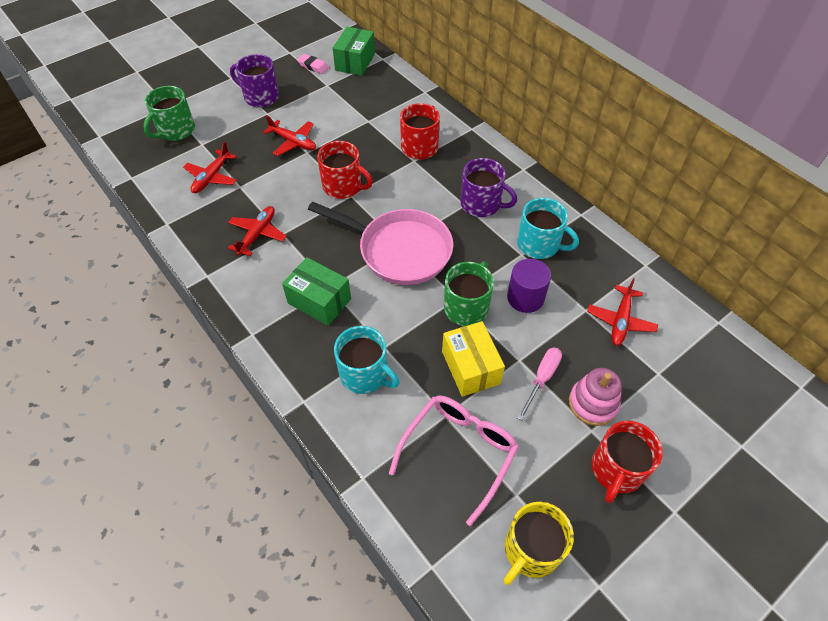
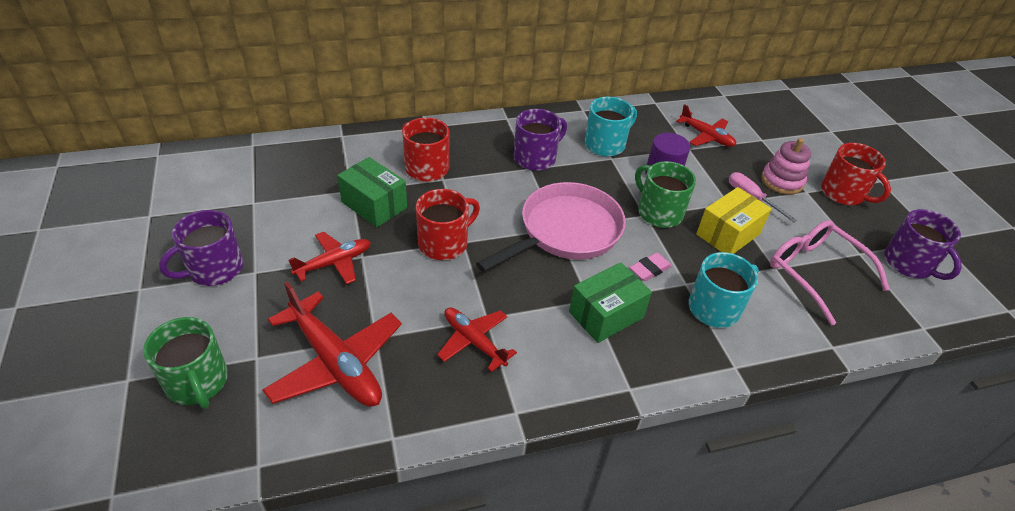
camera: 70 degrees left, 10 degrees down
red plane [183,142,237,193] -> red plane [262,282,402,407], size x1.67
pink eraser [297,54,329,74] -> pink eraser moved to [629,253,672,281]
green box [333,27,375,76] -> green box moved to [337,157,407,227]
yellow box [442,321,505,397] -> yellow box turned 45 degrees counterclockwise [696,187,772,254]
yellow mug [504,502,574,585] -> purple mug [884,209,962,280]

